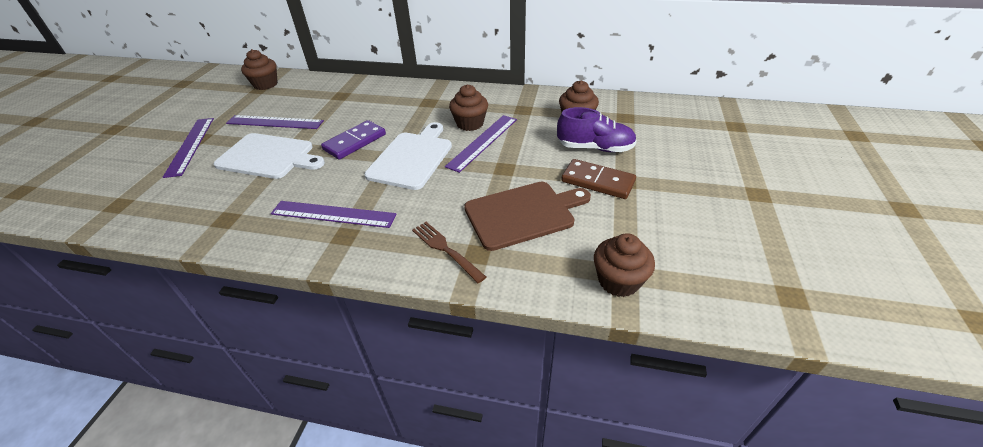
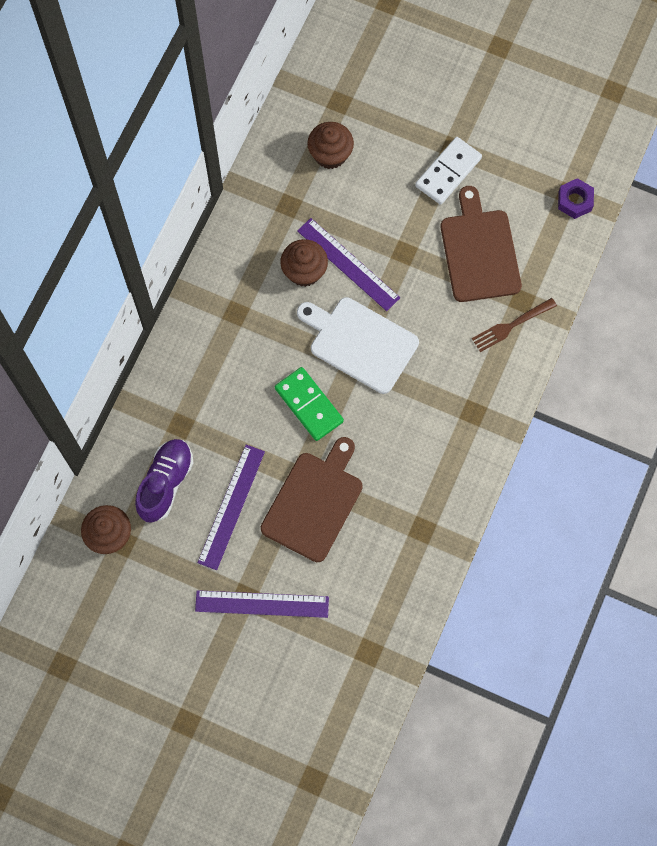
camera: 80 degrees left, 30 degrees up
white cutting board [214,133,325,179] -> brown cutting board [261,437,363,562]
purple ruler [271,201,396,228] -> none
purple domino [321,120,386,160] -> green domino [275,367,344,441]
purple shoe [557,107,637,152] -> purple shoe moved to [135,439,194,523]
brown domino [561,159,636,199] -> white domino [415,137,482,205]
brown cupcake [594,233,655,297] -> purple nut [558,178,594,219]

